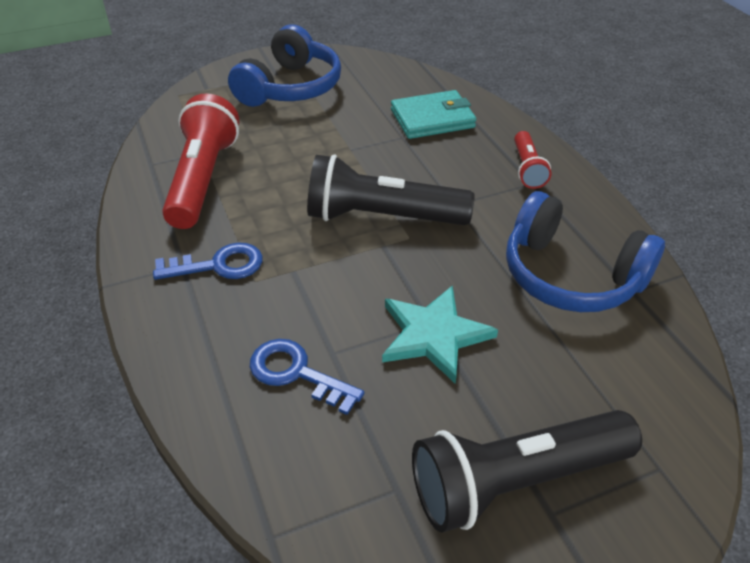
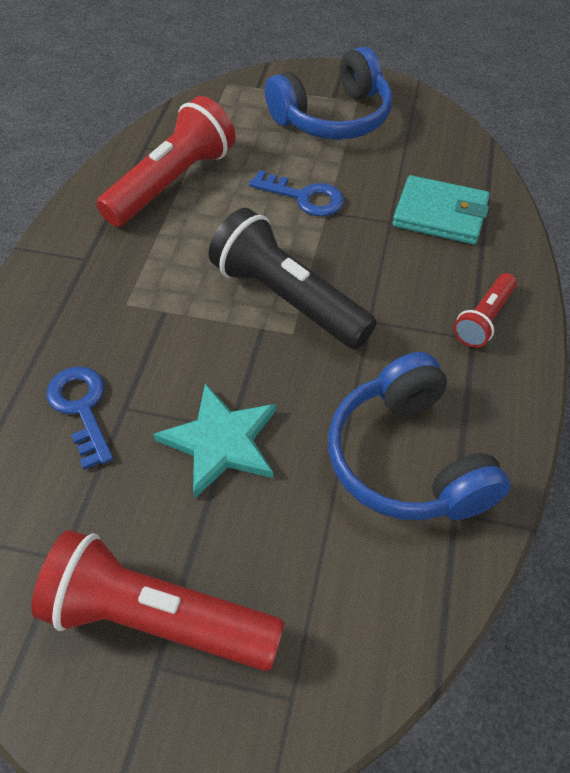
camera: 35 degrees right, 10 degrees up
blue key [153,243,263,280] -> blue key moved to [249,170,344,216]
black flashlight [412,410,642,532] -> red flashlight [31,530,285,671]

